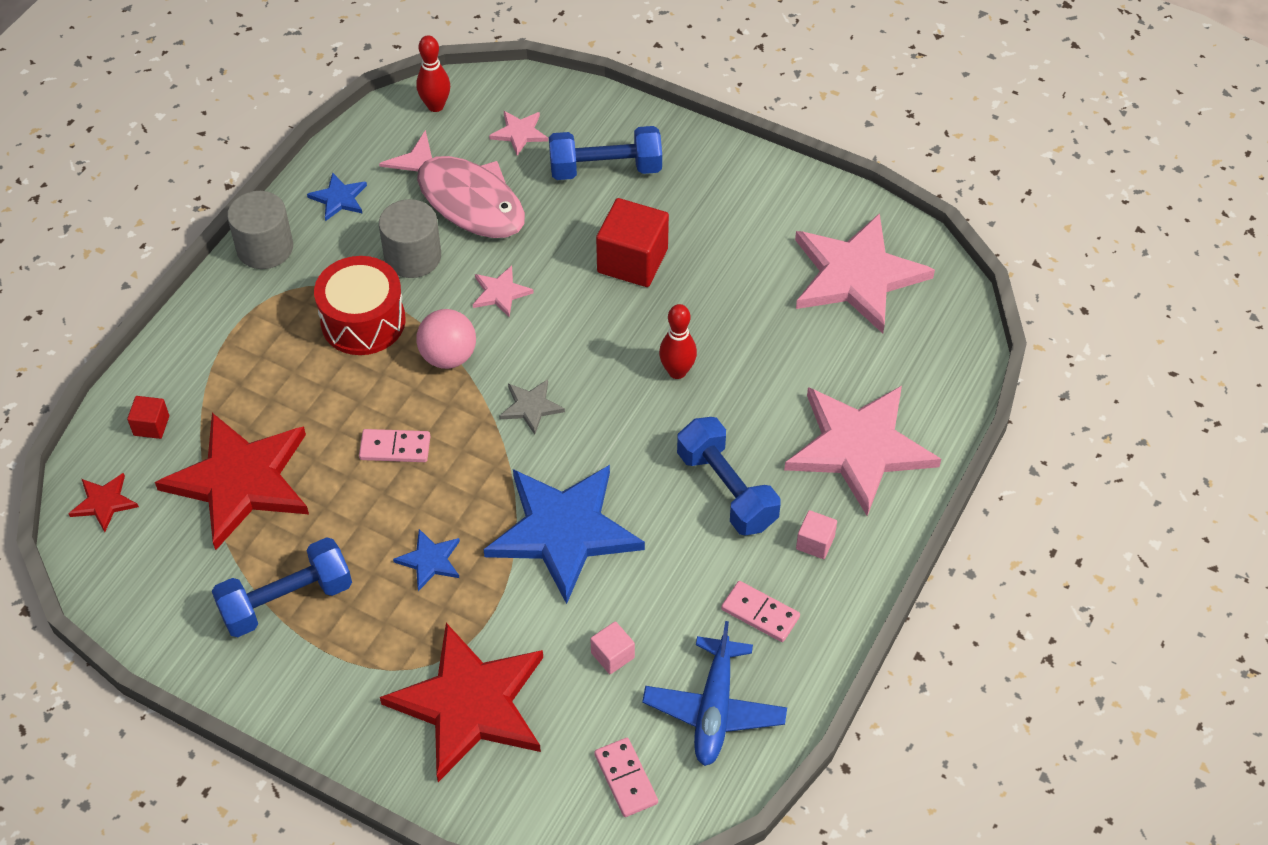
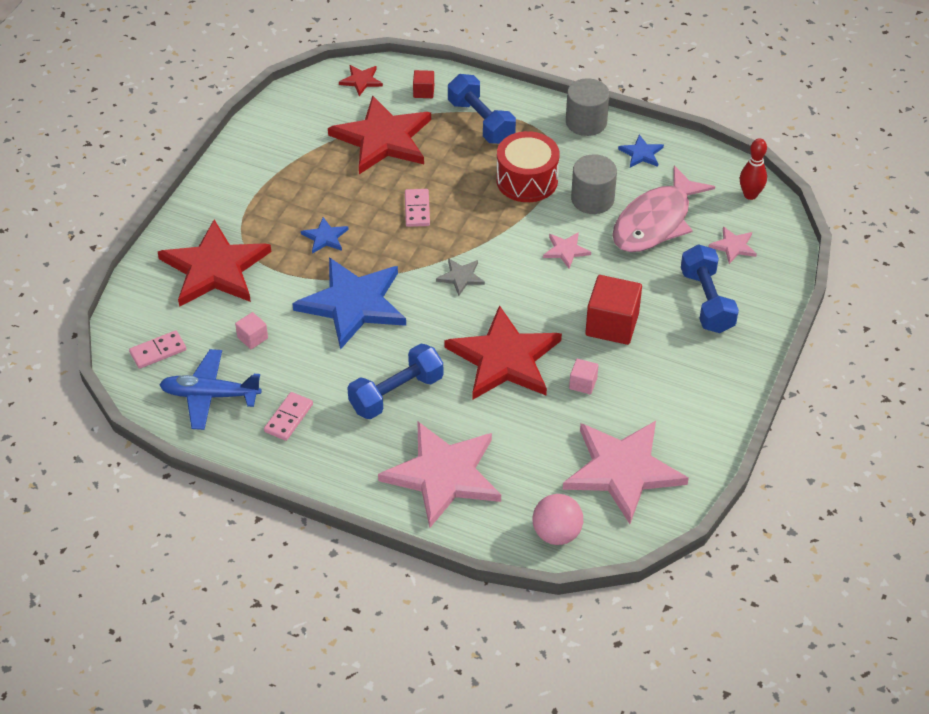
camera: 85 degrees right, 5 degrees down
blue dumbbell [212,537,352,637] -> blue dumbbell moved to [448,74,516,144]
pink ball [416,309,476,369] -> pink ball moved to [533,494,583,545]
red bowling pin [659,304,697,379] -> red star [444,305,562,400]
pink cube [796,510,837,559] -> pink cube moved to [569,359,598,394]

